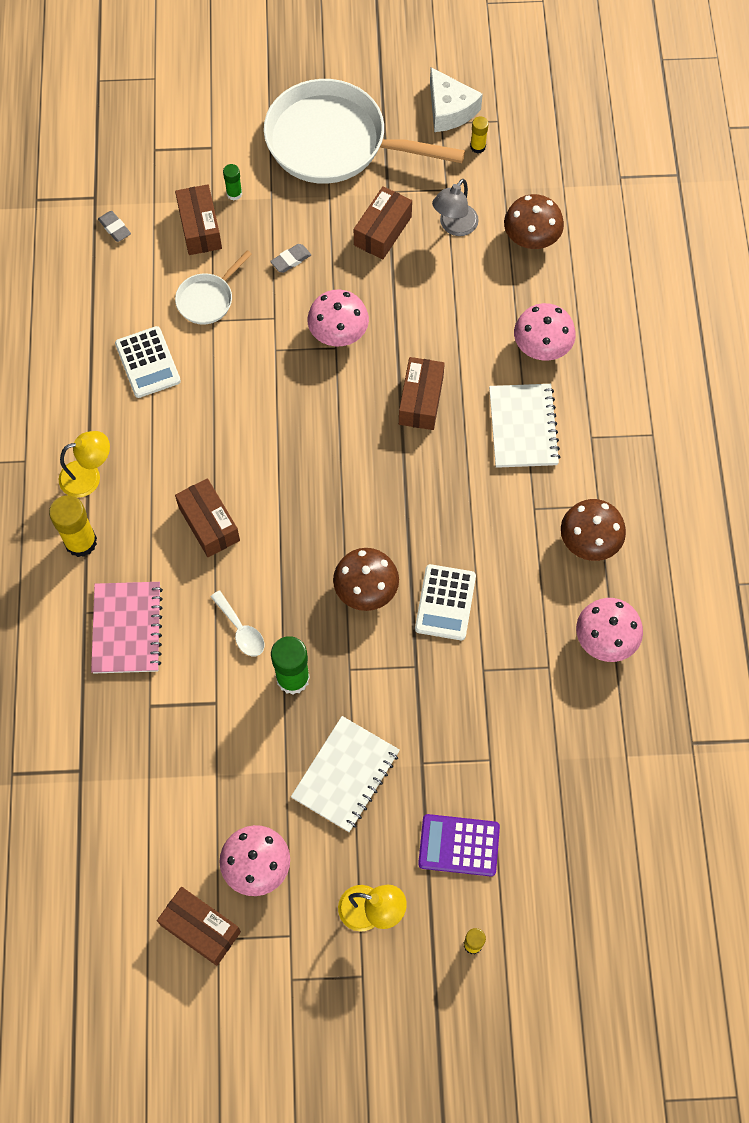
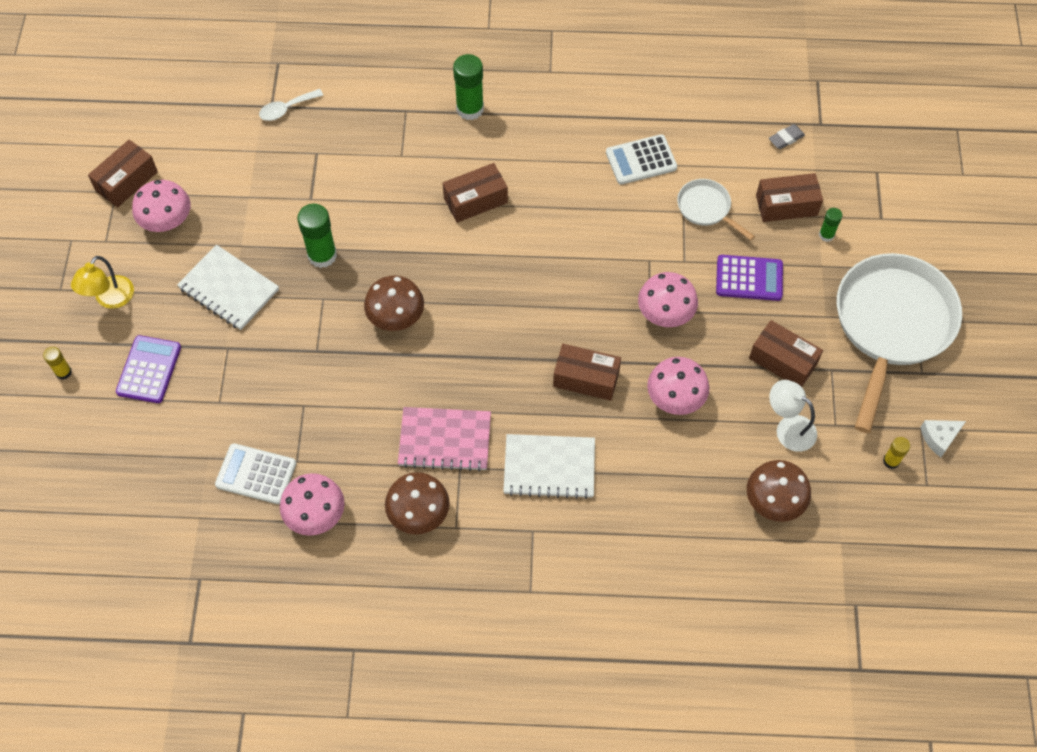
camera: 95 degrees right, 5 degrees down
yellow glue stick [49,495,97,557] -> green glue stick [453,54,484,120]
yellow lamp [59,431,110,498] -> none
pink notebook [91,582,163,674] -> pink notebook moved to [398,407,491,472]
white spoon [211,591,264,656] -> white spoon moved to [259,89,323,121]
grey eraser [270,244,311,273] -> purple calculator [716,255,783,301]
white calculator [415,564,476,640] -> white calculator moved to [215,443,296,504]
white cheese [430,67,483,132] -> white cheese [921,420,966,457], size x0.63
grey lamp [432,179,479,236] -> white lamp [769,380,817,452]
pink mushroom [514,303,576,361] -> pink mushroom moved to [647,357,709,415]

